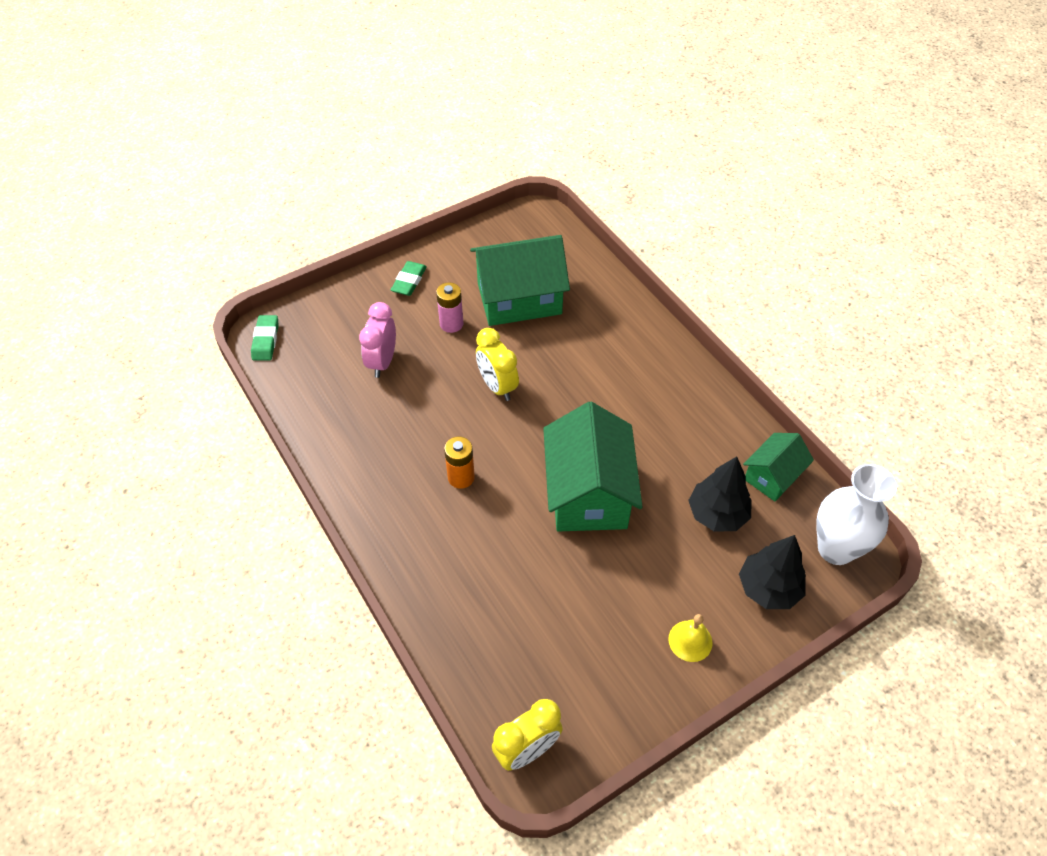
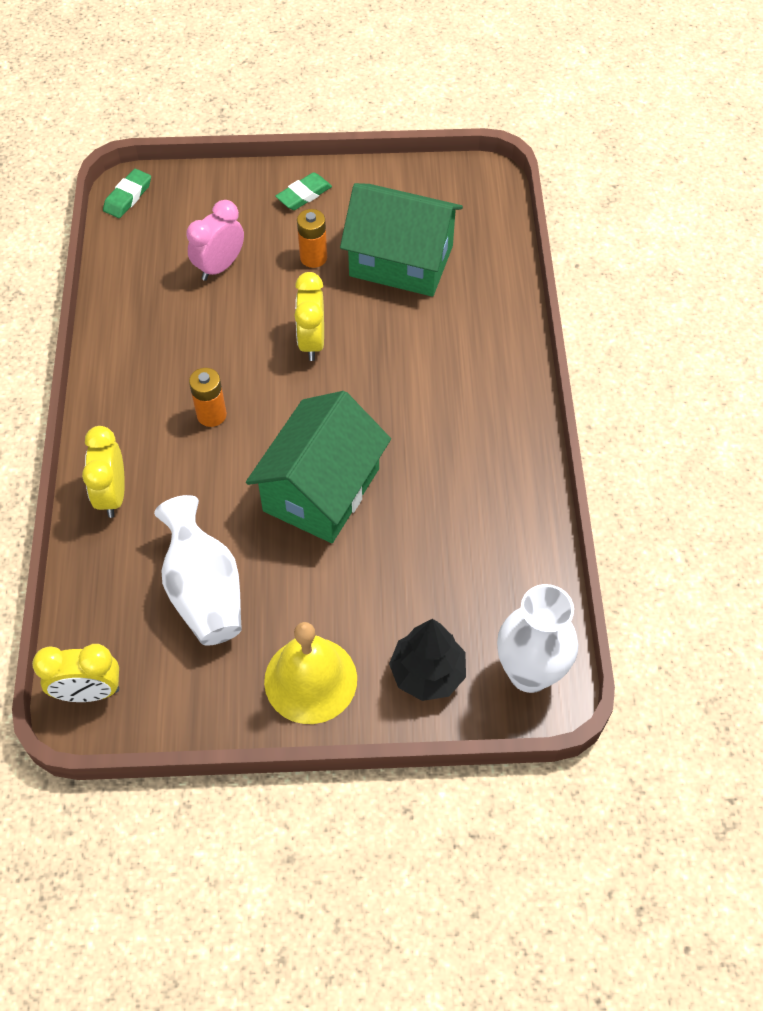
camera: 30 degrees right, 5 degrees up
pink battery [436,282,464,333] -> orange battery [297,209,327,268]
yellow bell [668,614,713,662] -> yellow bell [264,622,357,724], size x1.89
black tree [688,457,752,532] -> none
green house [743,433,814,501] -> none
none -> yellow clock [82,426,125,518]
none -> white vase [154,495,242,646]

